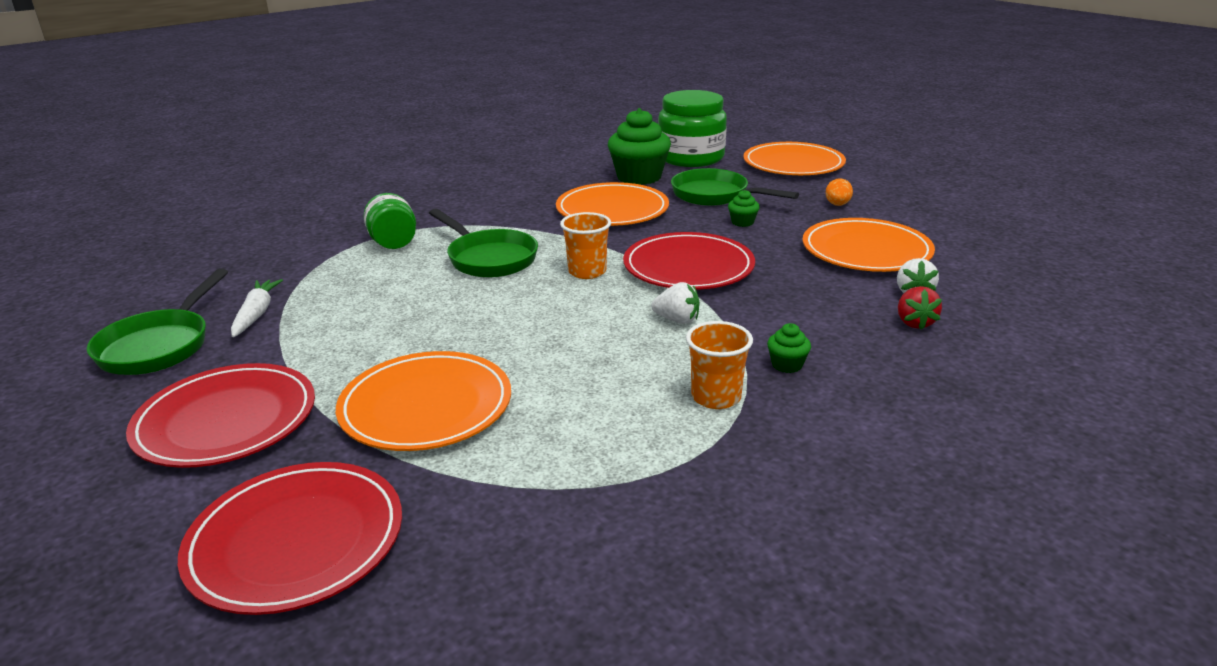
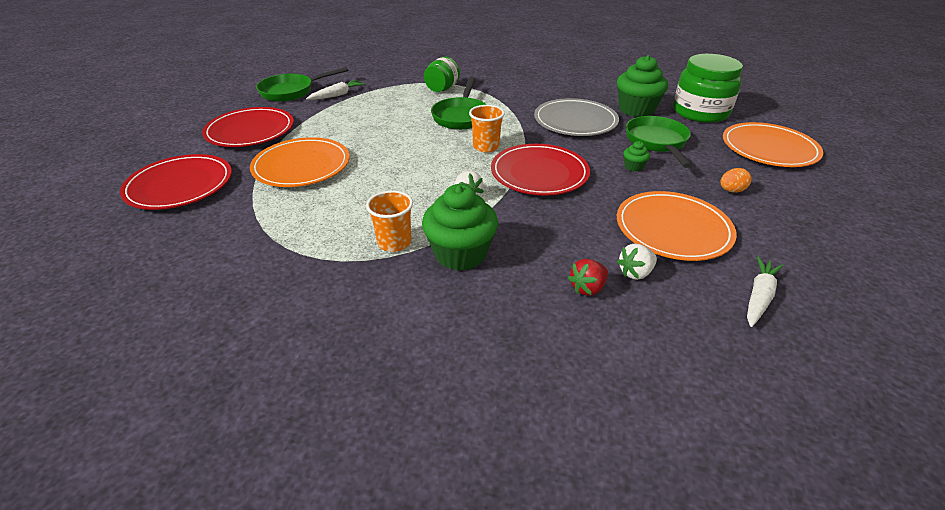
camera: 50 degrees right, 10 degrees up
orange plate [556,182,669,226] -> grey plate [534,98,619,136]
green cupcake [767,323,811,373] -> green cupcake [422,184,498,271], size x2.28
none -> white carrot [747,256,784,327]

